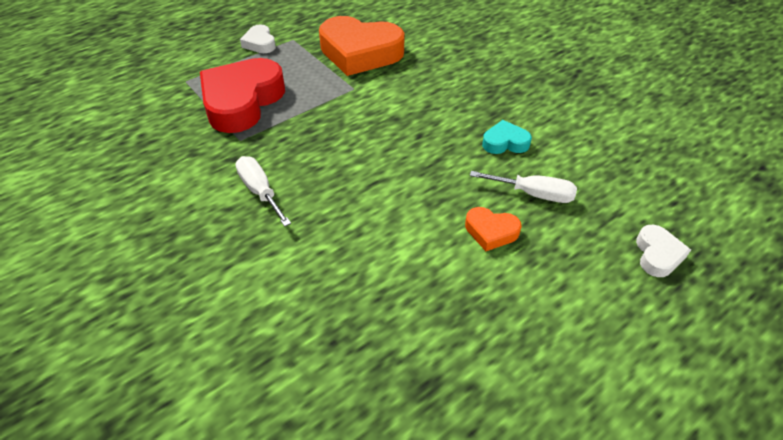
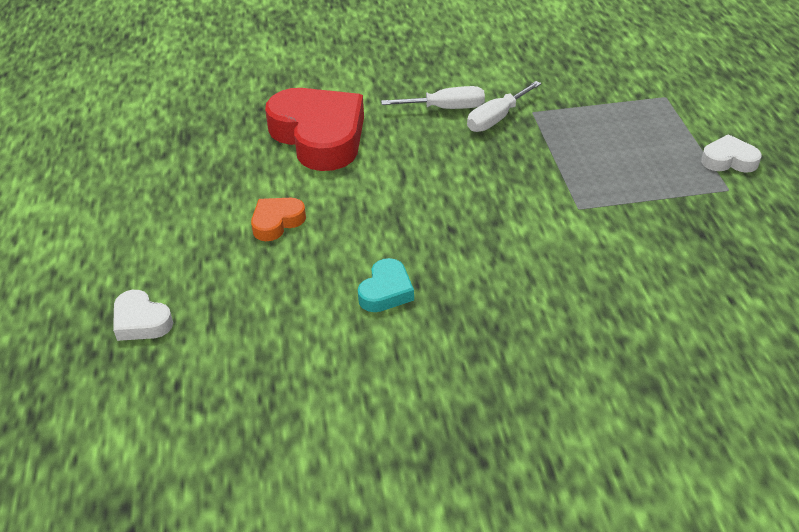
camera: 120 degrees right, 5 degrees down
red heart [200,58,285,133] -> red heart moved to [265,88,364,171]
orange heart [319,16,405,76] -> none
white screwdriver [470,171,577,203] -> white screwdriver moved to [467,81,541,132]

